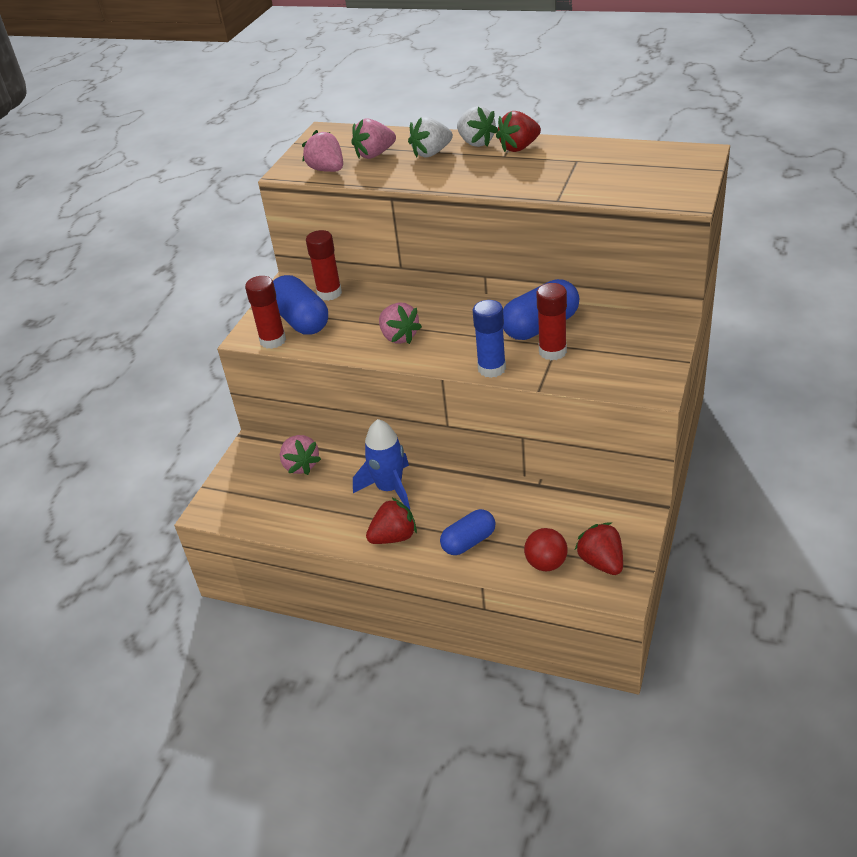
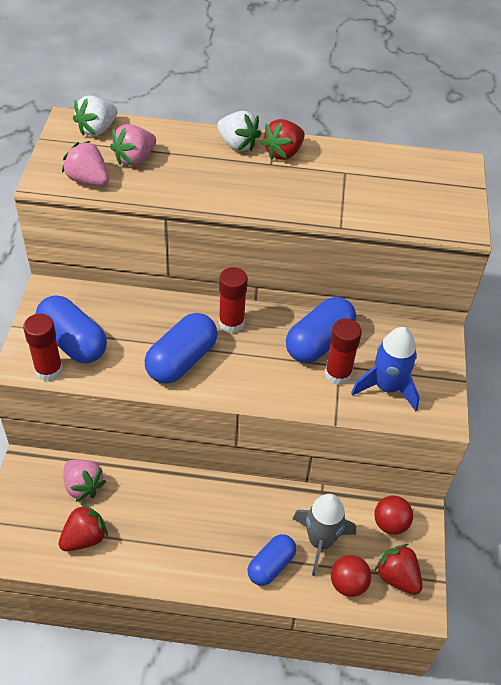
camera: 20 degrees left, 10 degrees up
red glue stick [306,230,342,301] -> red glue stick moved to [219,267,248,333]
blue rocket [353,419,410,510] -> blue rocket moved to [351,327,420,411]
red strawberry [366,497,417,544] -> red strawberry moved to [58,503,108,551]
pink strawberry [379,302,422,344] -> blue capsule [145,313,218,384]
white strawberry [408,117,453,158] -> white strawberry moved to [73,96,118,136]
blue glue stick [473,300,506,378] -> none
none -> grey rocket [293,494,356,576]
none -> red ball [374,496,413,535]

